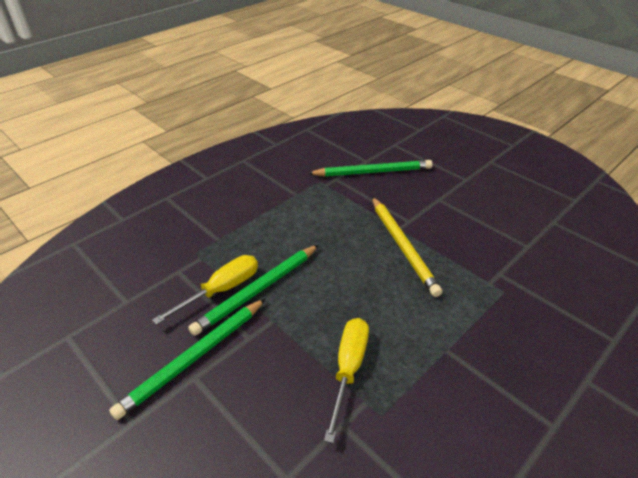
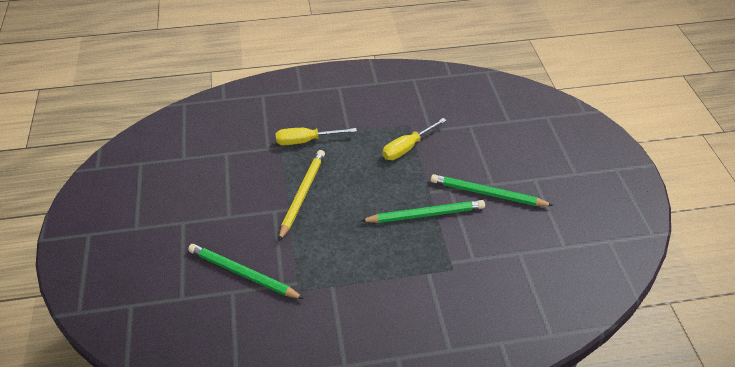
camera: 145 degrees left, 5 degrees up
green pencil [109,298,266,420] -> green pencil turned 150 degrees counterclockwise [431,174,554,206]
yellow screwdriver [152,255,258,325] -> yellow screwdriver moved to [276,128,357,145]

